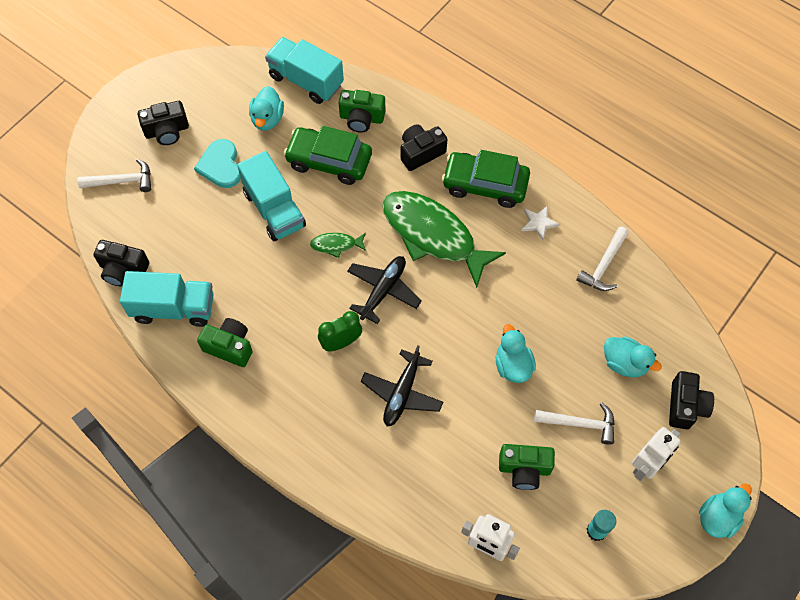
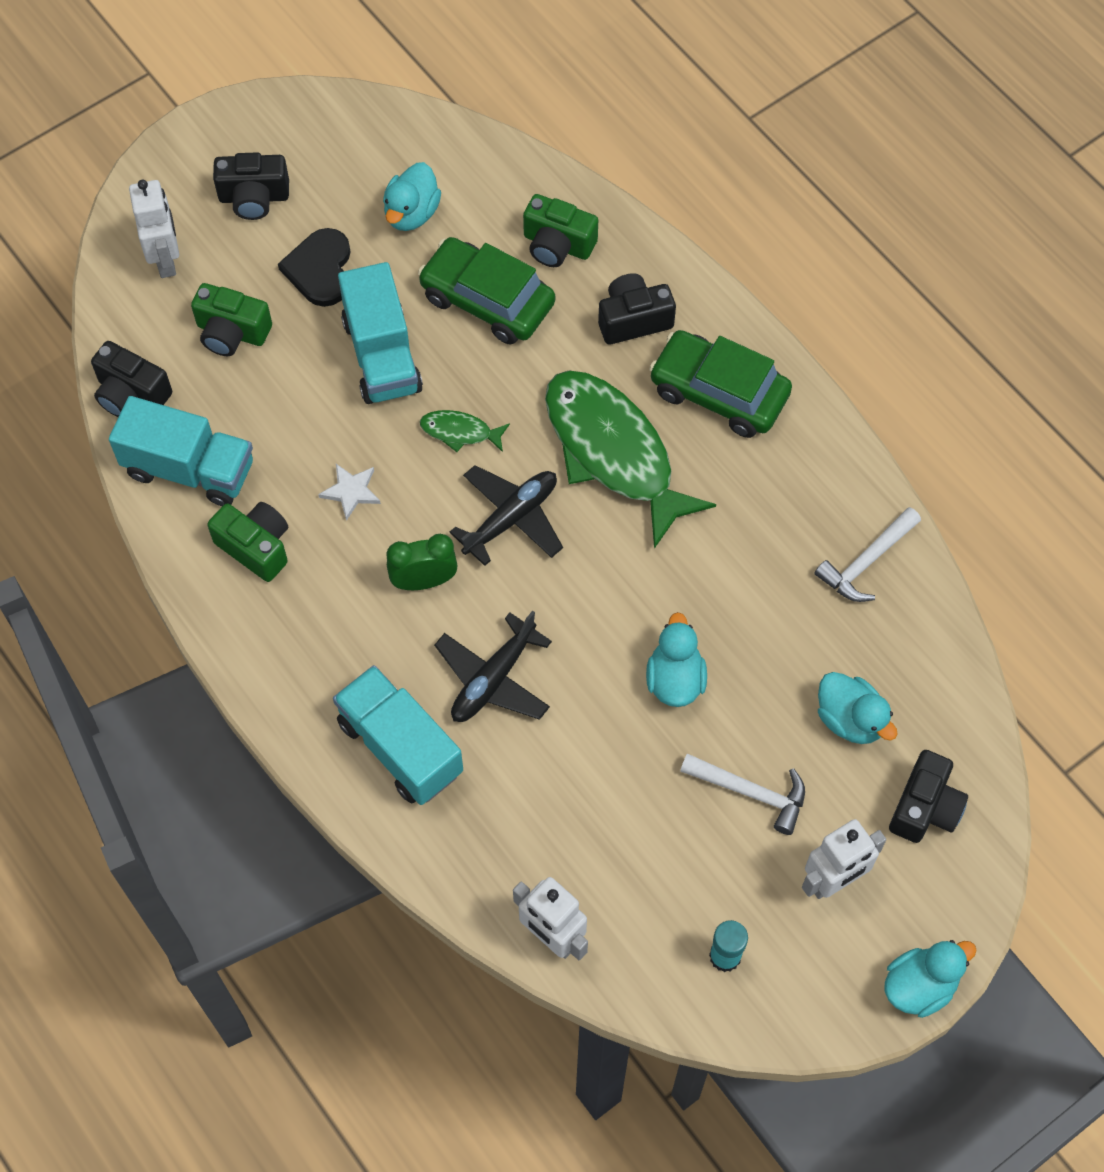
camera: 15 degrees right, 0 degrees up
white hammer [77,159,151,192] -> white robot [129,180,179,278]
turquoise heart [194,139,241,188] -> black heart [278,228,351,307]
turquoise truck [265,37,344,104] -> turquoise truck moved to [333,665,463,805]
green camera [499,444,555,490] -> green camera moved to [191,283,272,356]
white star [522,206,559,240] -> white star moved to [318,464,381,521]

